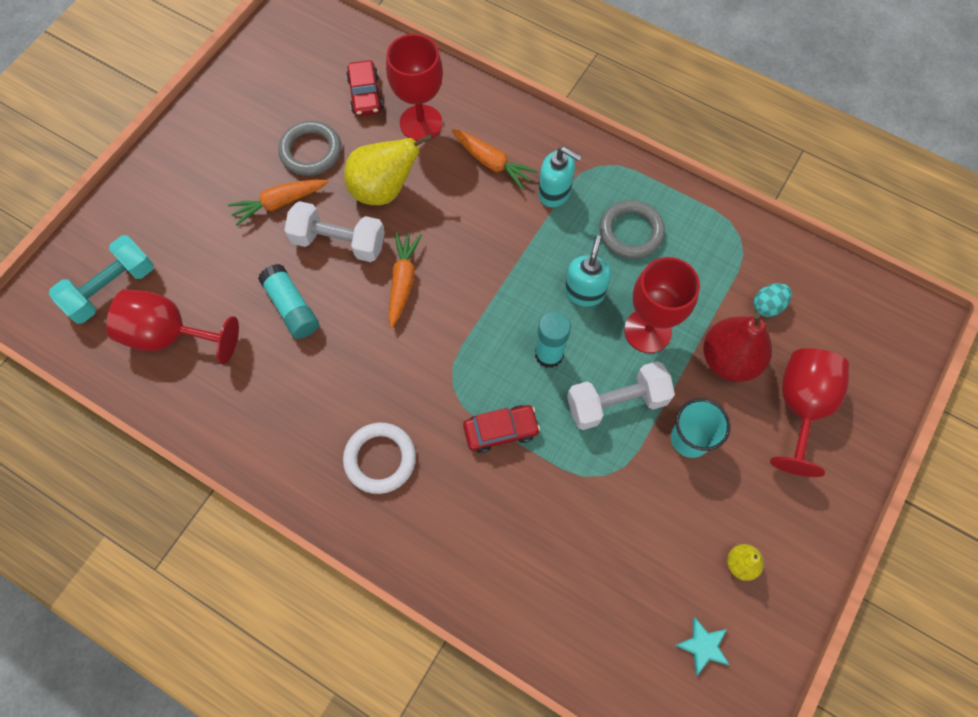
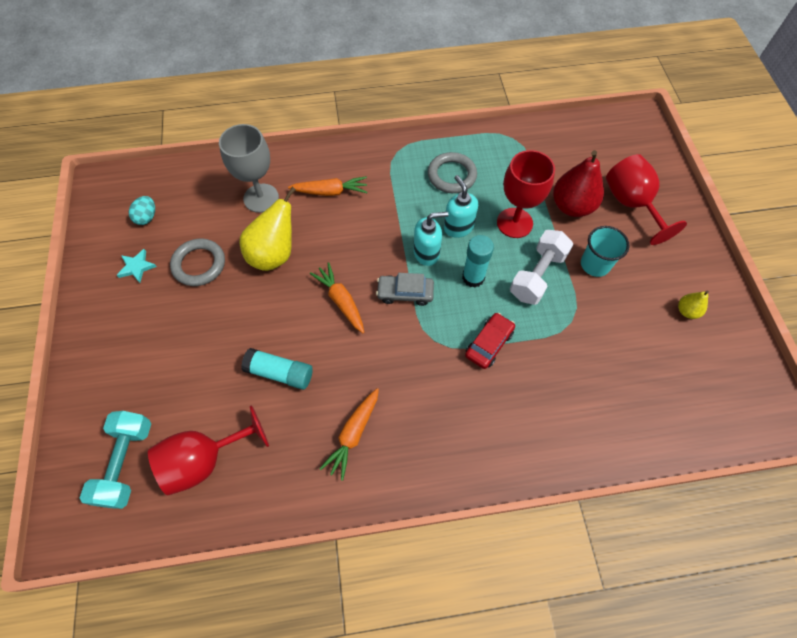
camera: 40 degrees left, 5 degrees down
orange carrot [228,179,328,226] -> orange carrot moved to [319,388,379,481]
white dumbbell [284,201,385,262] -> none
white ring [343,423,416,494] -> none
red car [346,60,383,116] -> none
red goblet [386,34,443,141] -> grey goblet [219,124,279,213]
turquoise soap dispenser [538,147,582,207] -> turquoise soap dispenser moved to [413,212,448,266]
turquoise star [675,617,730,675] -> turquoise star moved to [117,249,157,283]
turquoise egg [753,283,792,317] -> turquoise egg moved to [128,196,155,225]
none -> grey car [376,273,434,306]

